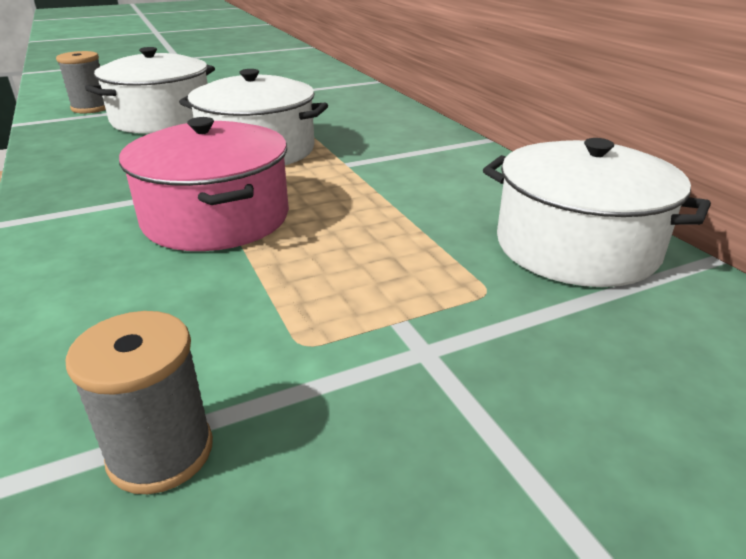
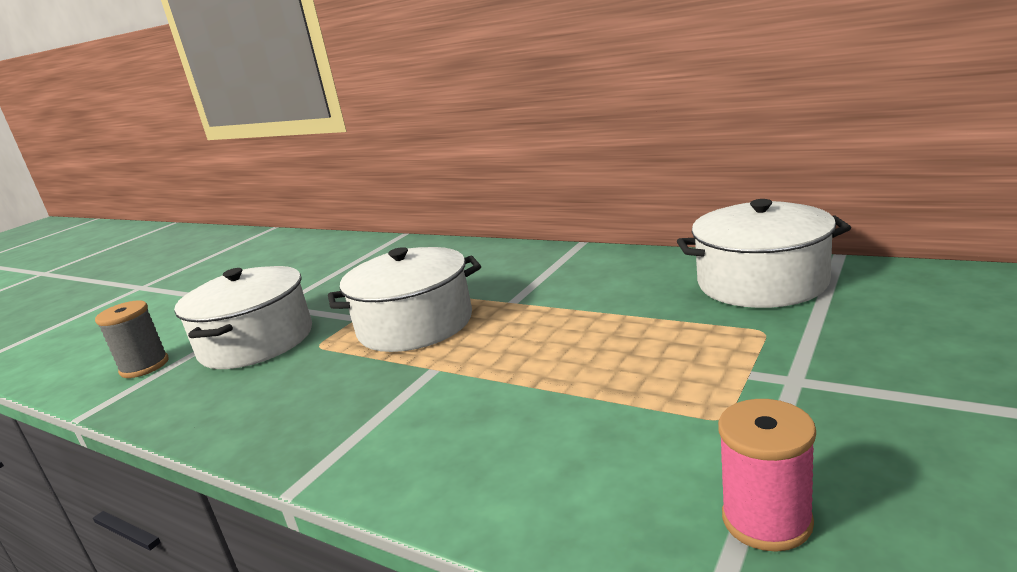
camera: 30 degrees left, 10 degrees down
grey spool [66,311,213,494] -> pink spool [718,399,816,552]
pink pot [119,117,289,251] -> none

